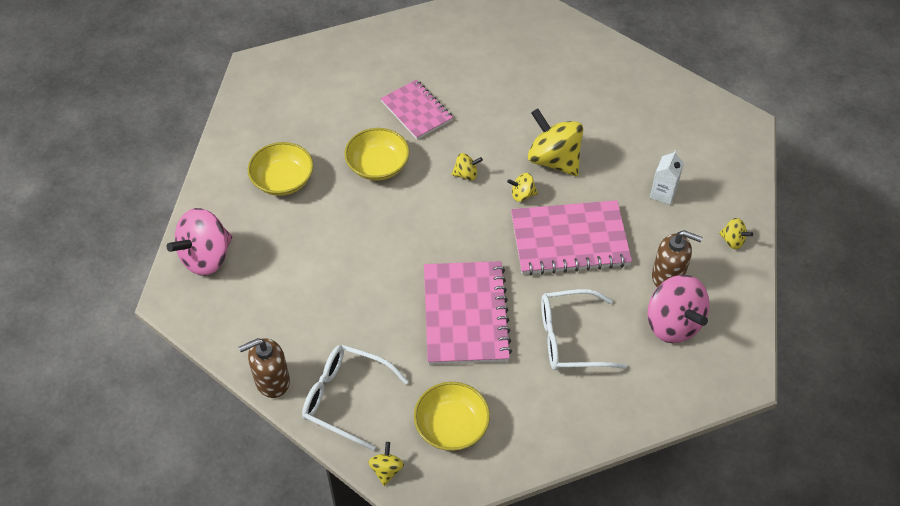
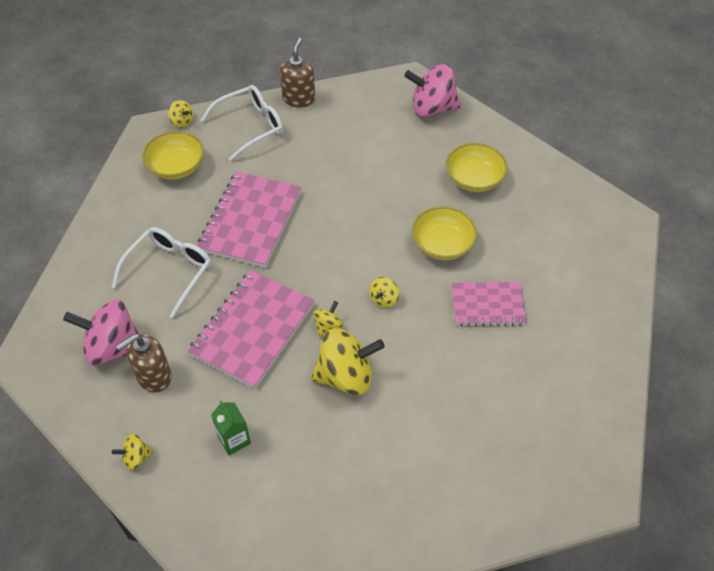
camera: 125 degrees right, 0 degrees up
pink spinning top [167,208,232,276] -> pink spinning top turned 75 degrees counterclockwise [404,64,461,117]
pink notebook [424,261,512,365] -> pink notebook turned 75 degrees clockwise [197,172,301,268]
white carton [650,150,684,205] -> green carton [211,401,251,455]

